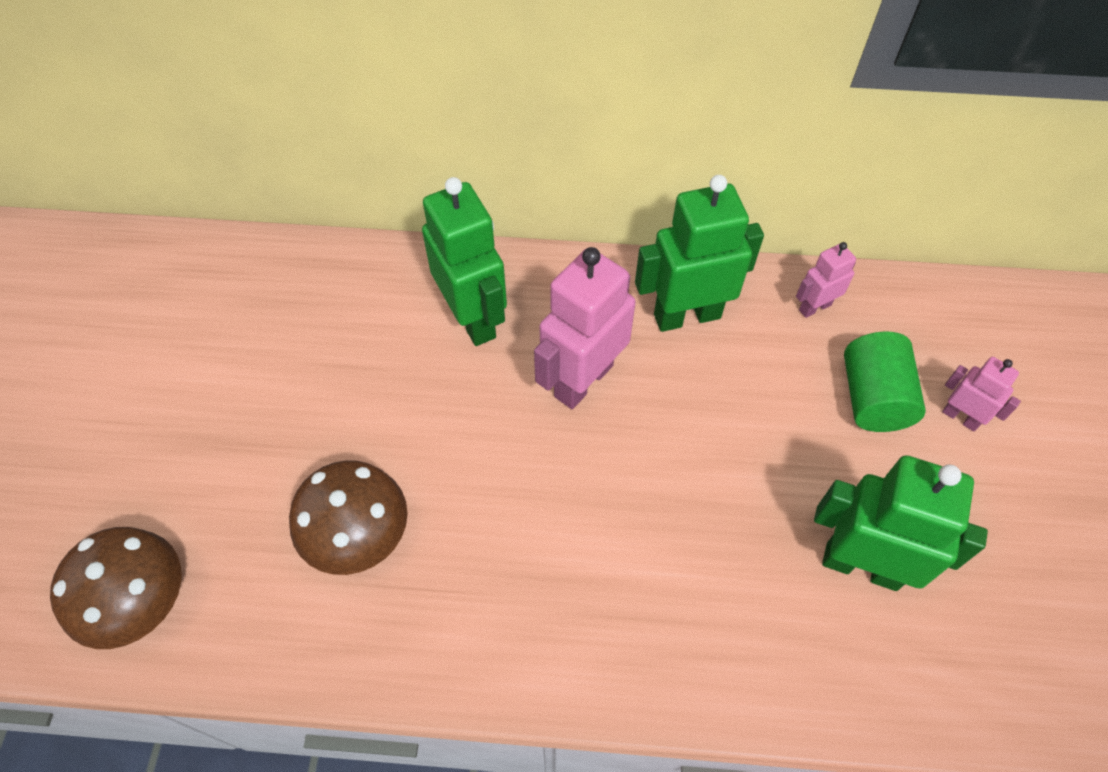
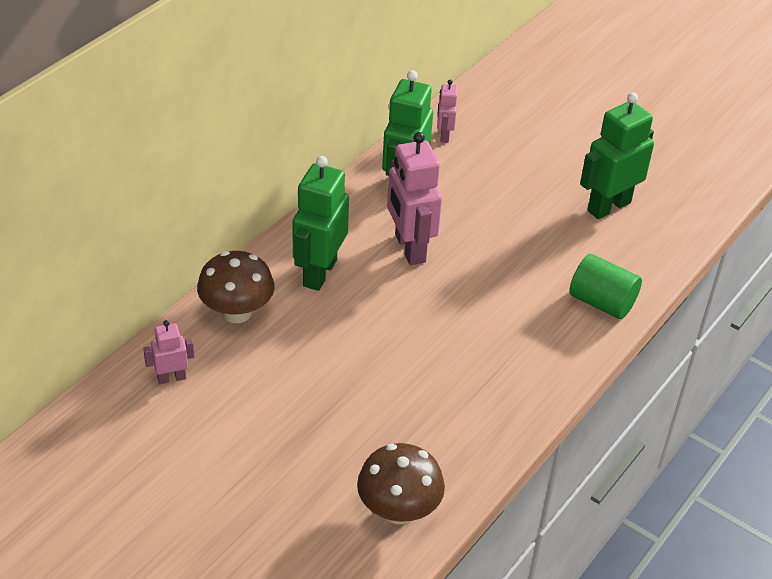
camera: 60 degrees left, 15 degrees down
brown mushroom [289,460,408,575] -> brown mushroom moved to [197,251,274,323]
green robot [422,177,507,346] -> green robot turned 75 degrees counterclockwise [293,156,349,291]
green cylinder [844,332,926,432] -> green cylinder moved to [569,254,642,319]
pink robot [942,357,1021,432] -> pink robot moved to [143,320,194,384]

